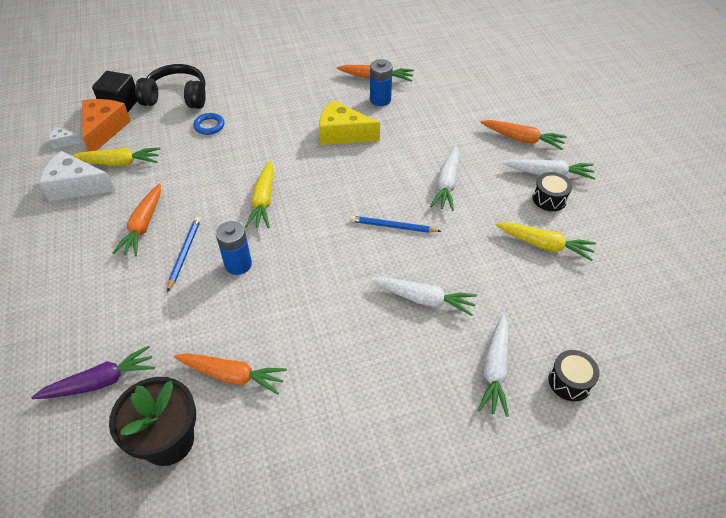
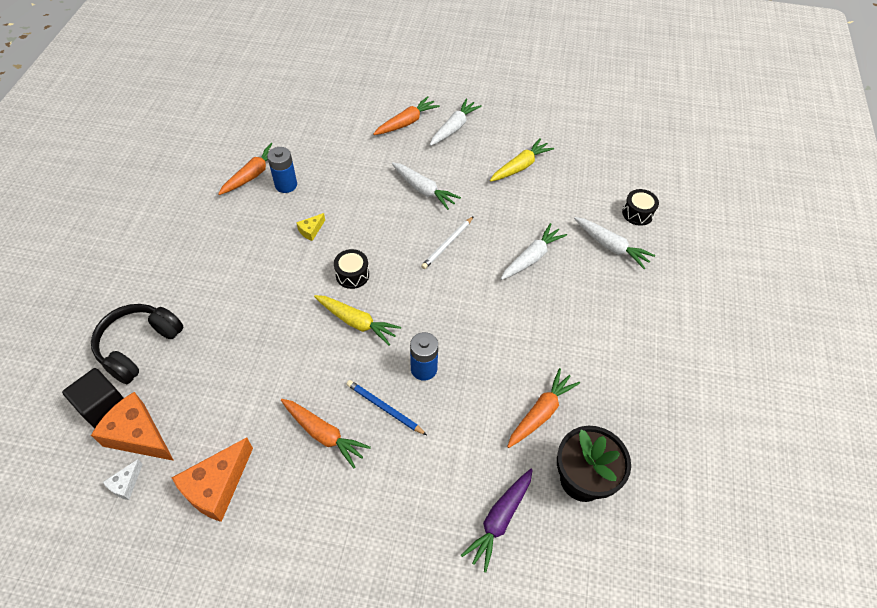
camera: 65 degrees left, 5 degrees up
purple carrot [31,346,155,399] -> purple carrot turned 150 degrees counterclockwise [461,469,533,572]
white cheese [39,151,115,201] -> orange cheese [172,437,253,522]
yellow carrot [72,148,160,166] -> none
blue ring [193,113,224,135] -> none
yellow cheese [319,100,380,145] -> yellow cheese [296,213,325,241], size x0.48
blue pencil [350,216,441,233] -> white pencil [421,216,474,269]
black drum [532,172,572,211] -> black drum moved to [334,249,369,289]

